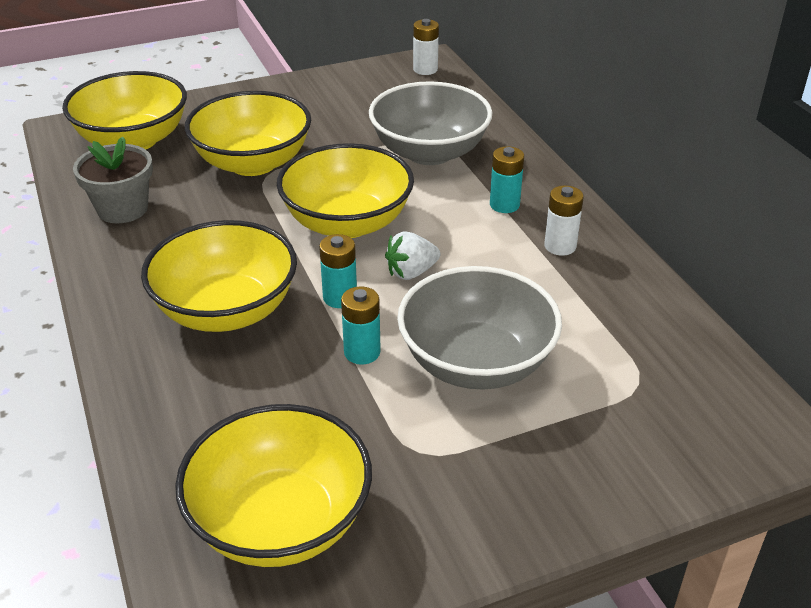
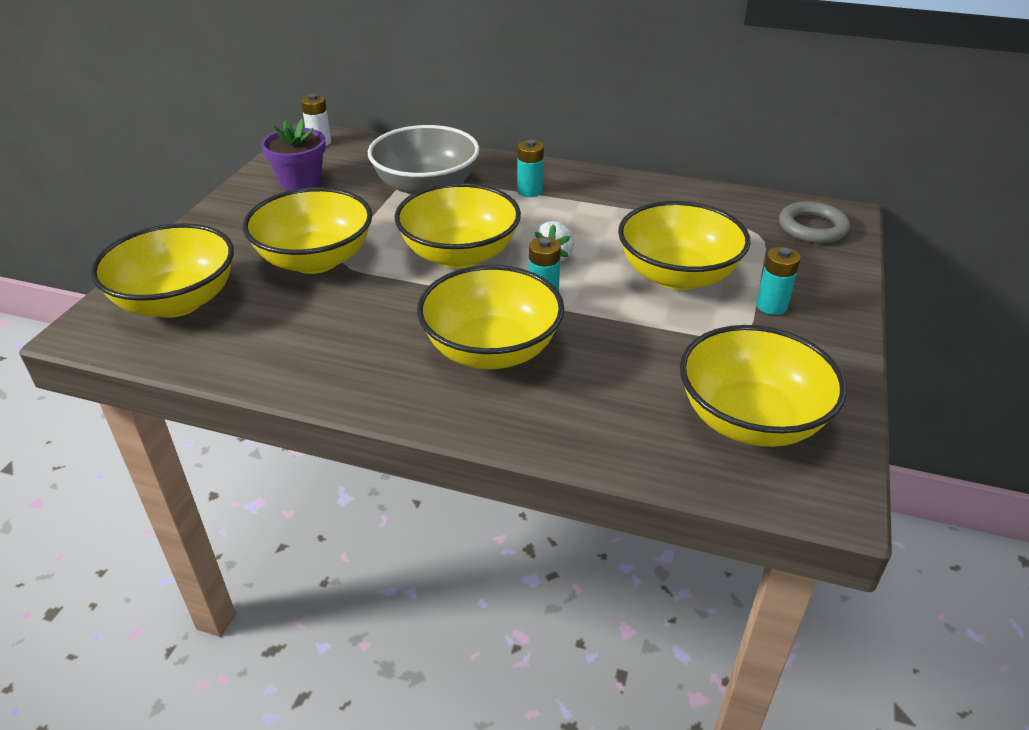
camera: 50 degrees left, 0 degrees up
grey flower pot [73,137,153,223] -> none
turquoise battery [341,286,381,365] -> turquoise battery moved to [756,247,800,315]
grey bowl [397,266,562,390] -> yellow bowl [618,201,751,290]
white battery [544,185,584,256] -> none
none -> purple flower pot [261,119,326,191]
none -> grey ring [779,201,850,243]

